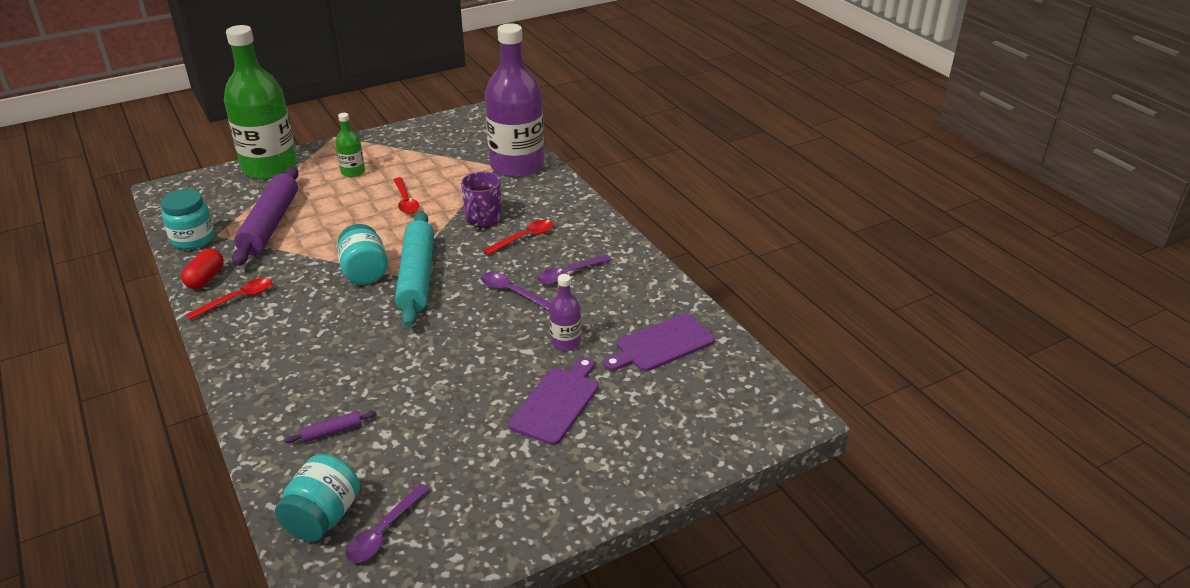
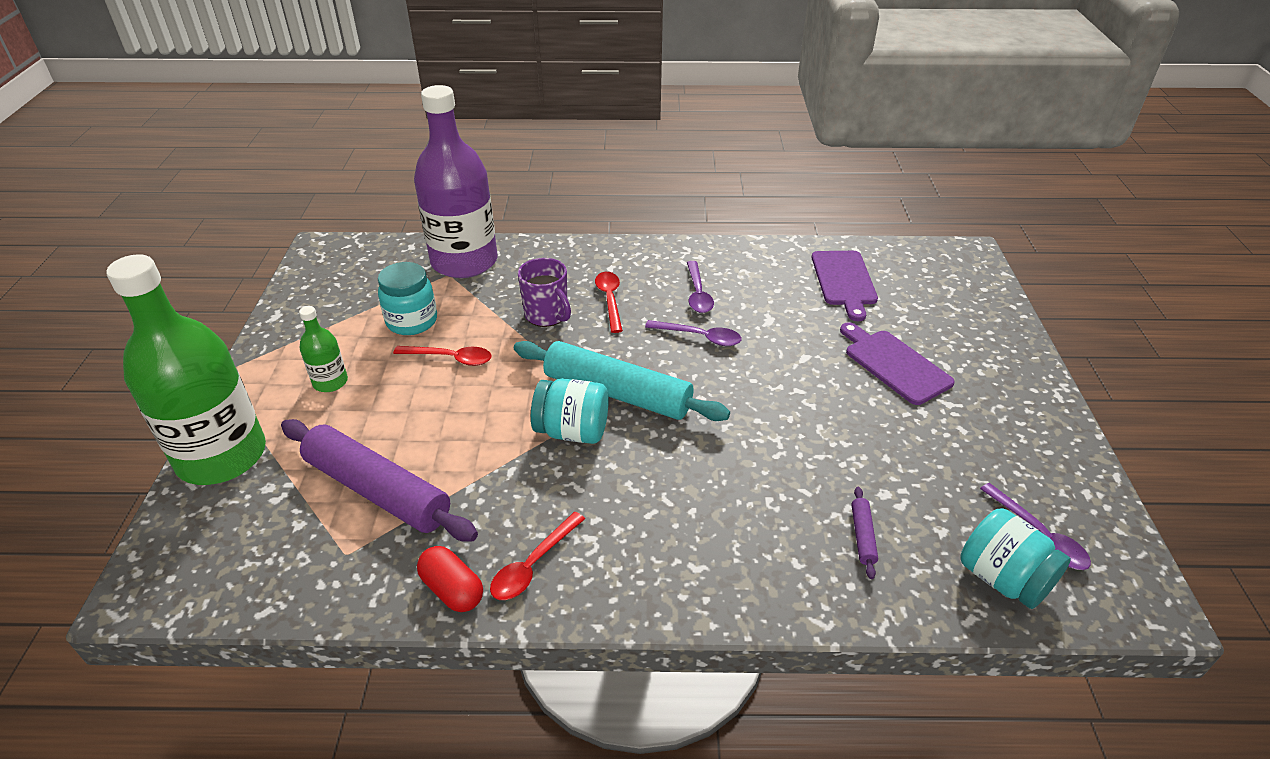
camera: 60 degrees left, 5 degrees up
turquoise jar [161,189,215,250] -> turquoise jar moved to [378,262,437,335]
red spoon [186,278,272,320] -> red spoon turned 135 degrees counterclockwise [490,512,585,600]
purple spoon [481,272,551,310] -> purple spoon turned 135 degrees counterclockwise [645,320,742,346]
purple bottle [549,274,581,351] -> none

